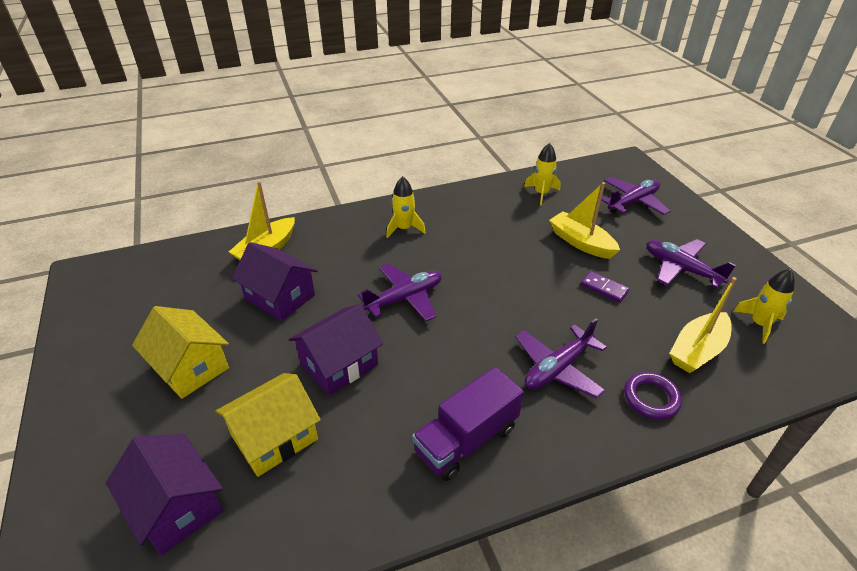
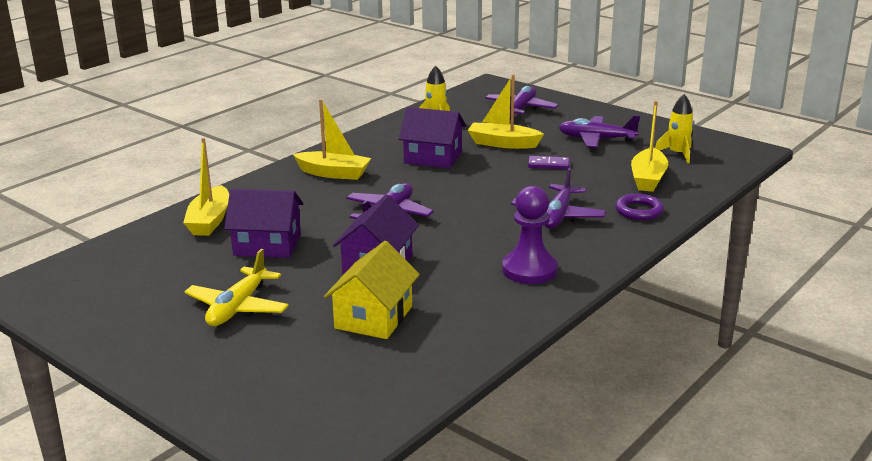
camera: 30 degrees left, 15 degrees down
purple house [106,434,223,555] -> purple house moved to [399,107,466,169]
yellow house [132,306,229,399] -> yellow plane [184,249,289,326]
yellow rocket [386,176,426,238] -> yellow boat [293,99,371,180]
purple truck [412,367,524,481] -> purple pawn [502,186,558,284]

